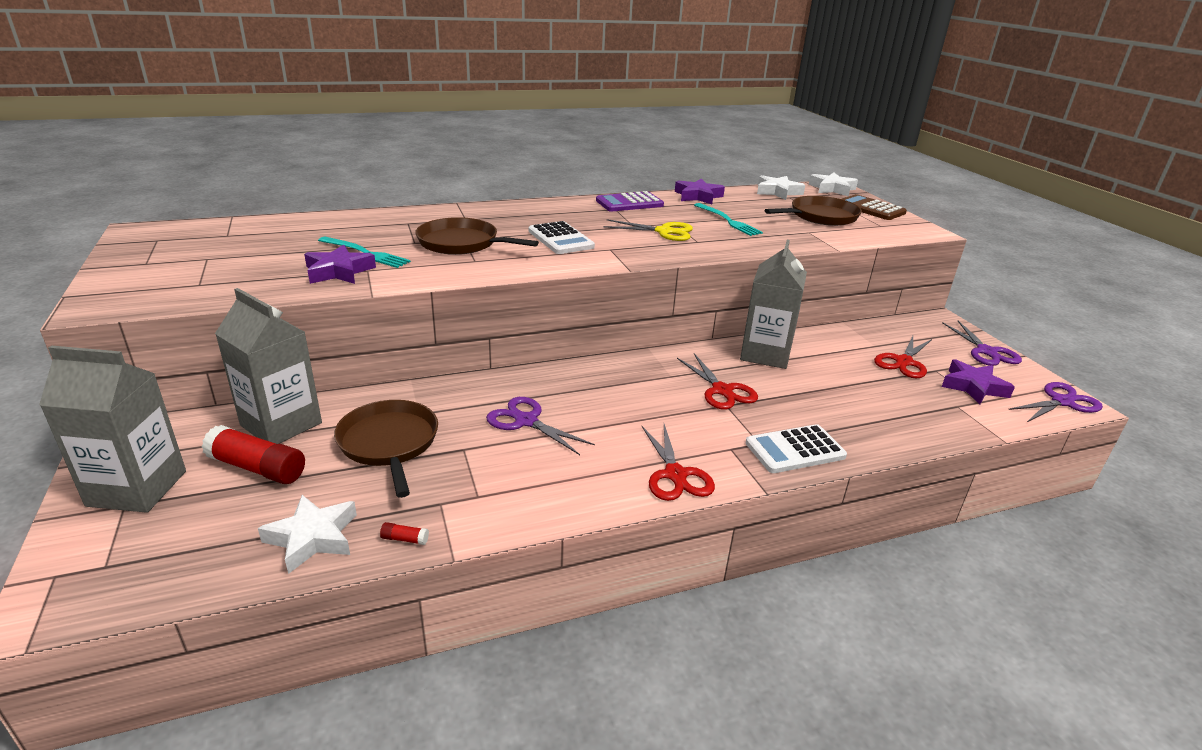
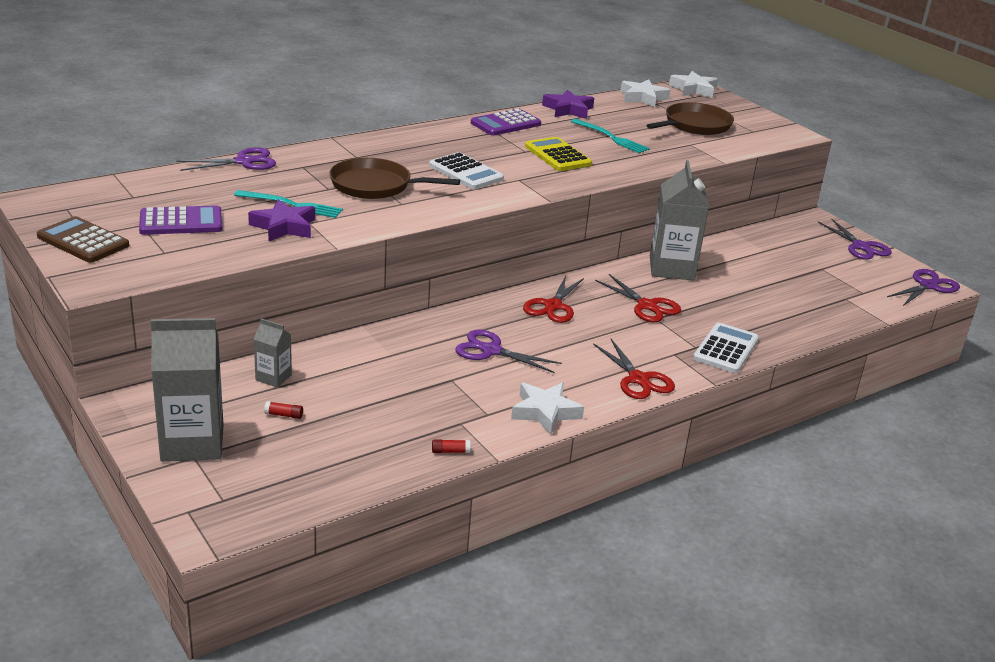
camera: 15 degrees left, 0 degrees up
red glue stick [202,425,305,484] -> red glue stick [264,401,303,419], size x0.41
grey carton [215,288,322,444] -> grey carton [254,318,292,388], size x0.49
white star [258,495,357,574] -> white star moved to [511,383,584,435]
brown pan [334,400,438,498] -> none
yellow scissors [603,219,693,241] -> yellow calculator [525,137,592,171]
white calculator [745,424,847,473] -> white calculator turned 150 degrees clockwise [693,323,759,373]
brown calculator [842,194,907,220] -> brown calculator moved to [37,216,129,263]
red scissors [874,336,932,378] -> red scissors moved to [523,276,584,323]
purple star [942,359,1015,404] -> none
none -> purple calculator [139,205,222,235]
none -> purple scissors [177,147,276,171]

